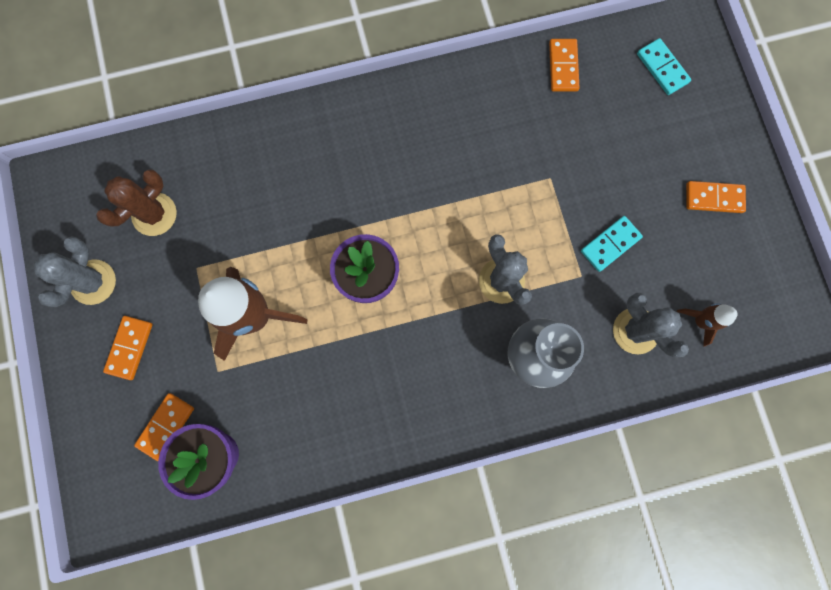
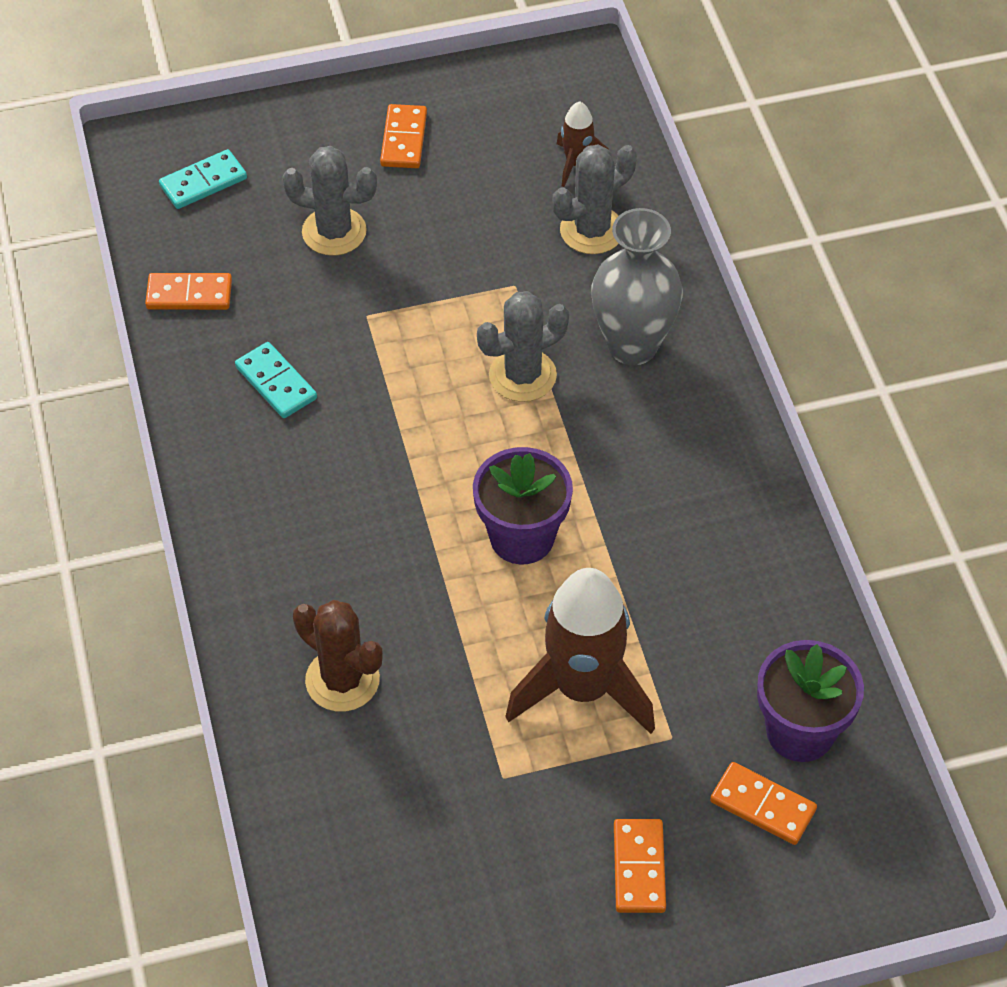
camera: 90 degrees left, 25 degrees down
grey cactus [34,236,116,307] -> grey cactus moved to [282,146,377,256]
brown cactus [96,169,177,236] -> brown cactus moved to [293,600,383,712]
orange domino [103,316,153,380] -> orange domino turned 75 degrees clockwise [614,819,666,913]
turquoise domino [581,216,643,272] -> turquoise domino moved to [235,342,317,418]

